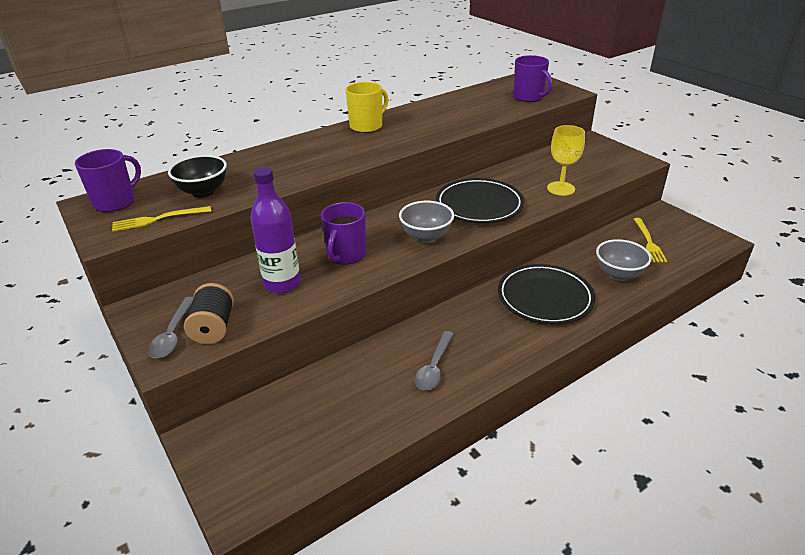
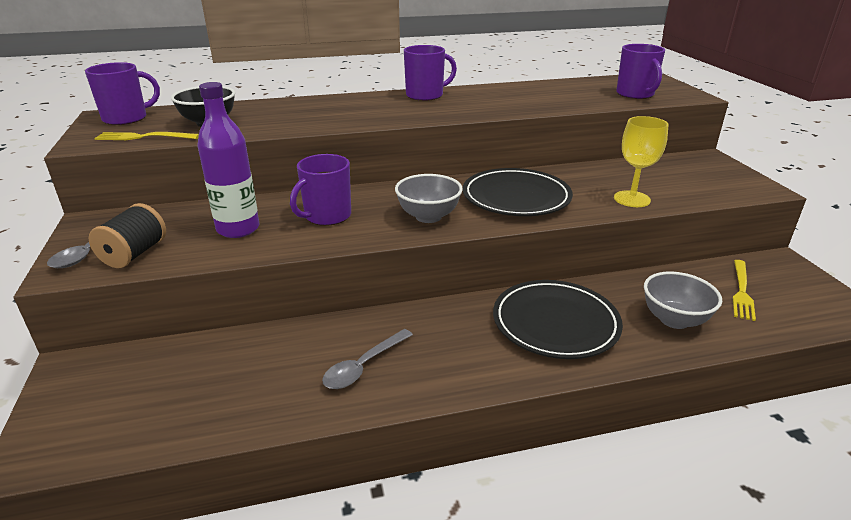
camera: 20 degrees right, 5 degrees down
yellow mug [346,82,388,133] -> purple mug [404,45,457,101]

